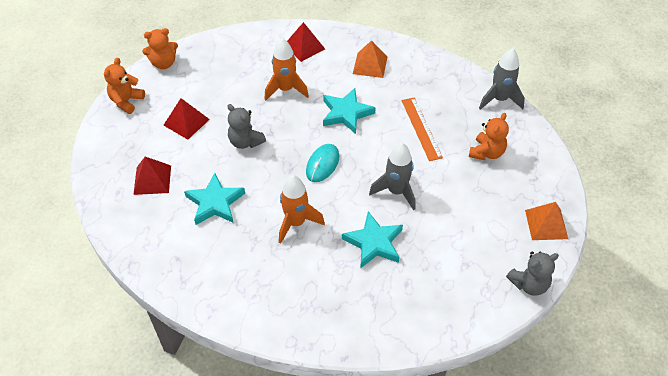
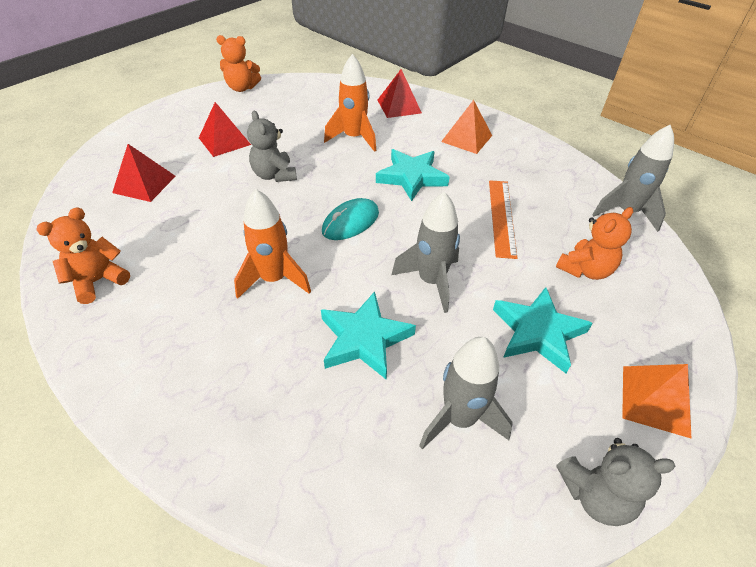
camera: 20 degrees right, 5 degrees down
orange teddy bear [104,58,145,114] -> orange teddy bear moved to [36,207,130,304]
turquoise star [184,173,245,225] -> turquoise star moved to [493,287,593,373]
none -> grey rocket [419,337,513,450]

